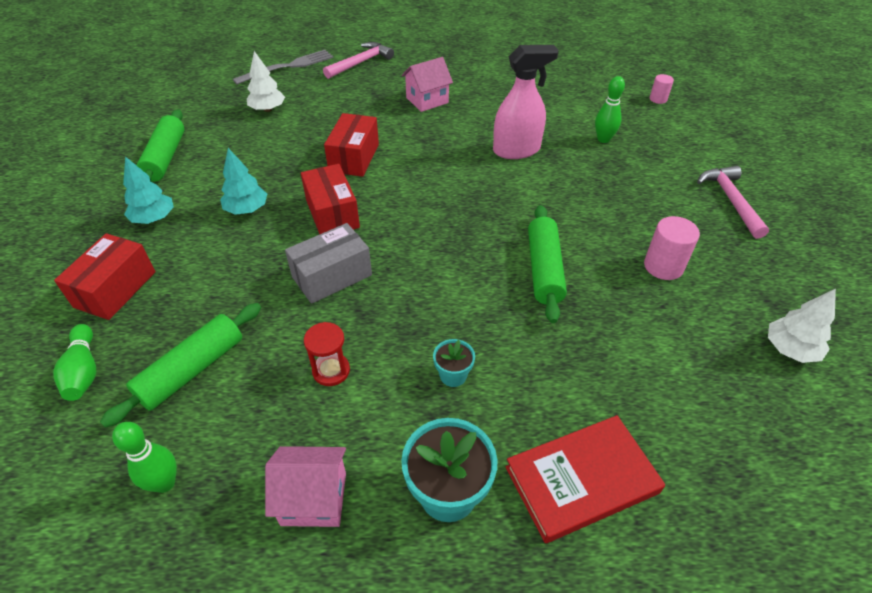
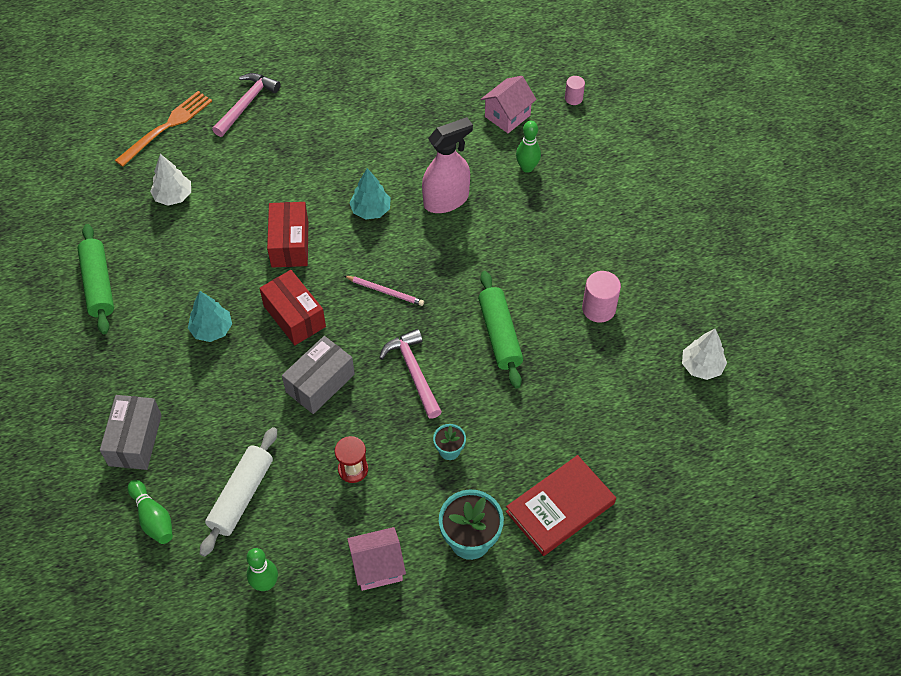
camera: 15 degrees left, 10 degrees up
red box [54,233,156,320] -> grey box [100,395,162,470]
green rolling pin [100,303,261,428] -> white rolling pin [200,427,277,557]
turquoise tree [123,156,174,224] -> turquoise tree moved to [349,168,391,220]
grey fork [233,50,333,85] -> orange fork [115,91,212,167]
pink house [402,57,453,112] -> pink house moved to [481,76,537,133]
pink hammer [697,166,769,239] -> pink hammer moved to [379,329,442,419]
none -> pink pencil [344,276,424,306]

